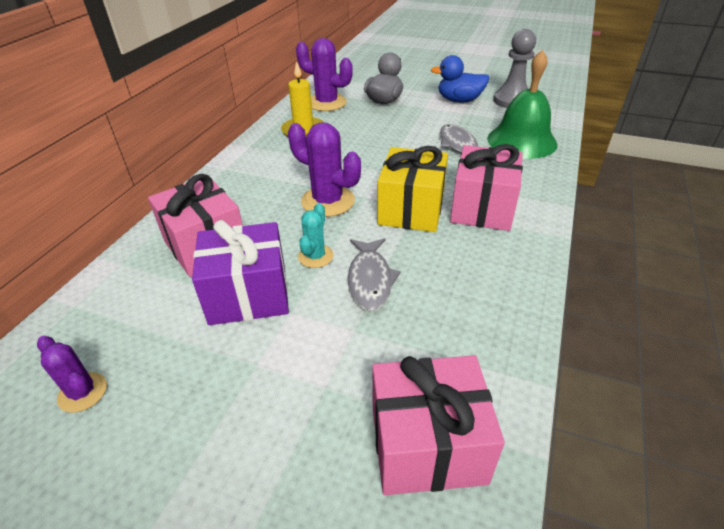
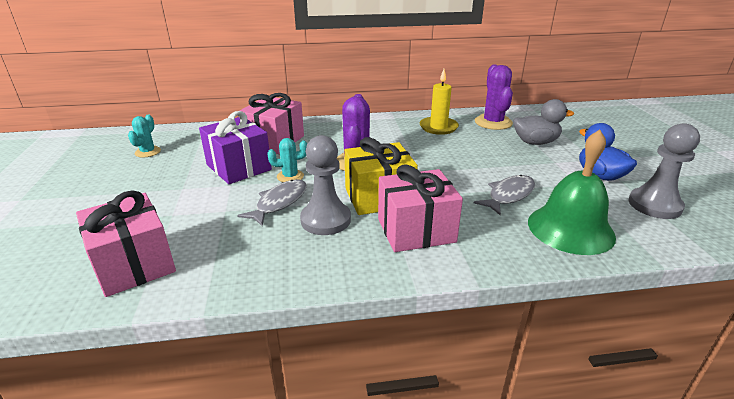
camera: 60 degrees right, 10 degrees down
purple cactus [37,336,107,413] -> turquoise cactus [128,114,161,157]
grey fish [348,238,401,311] -> grey fish turned 150 degrees clockwise [237,179,307,226]
none -> grey pawn [300,135,351,235]

